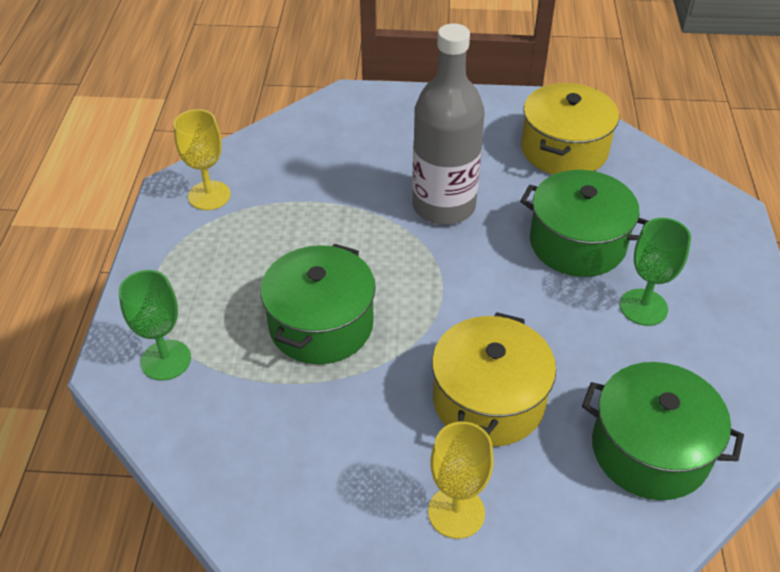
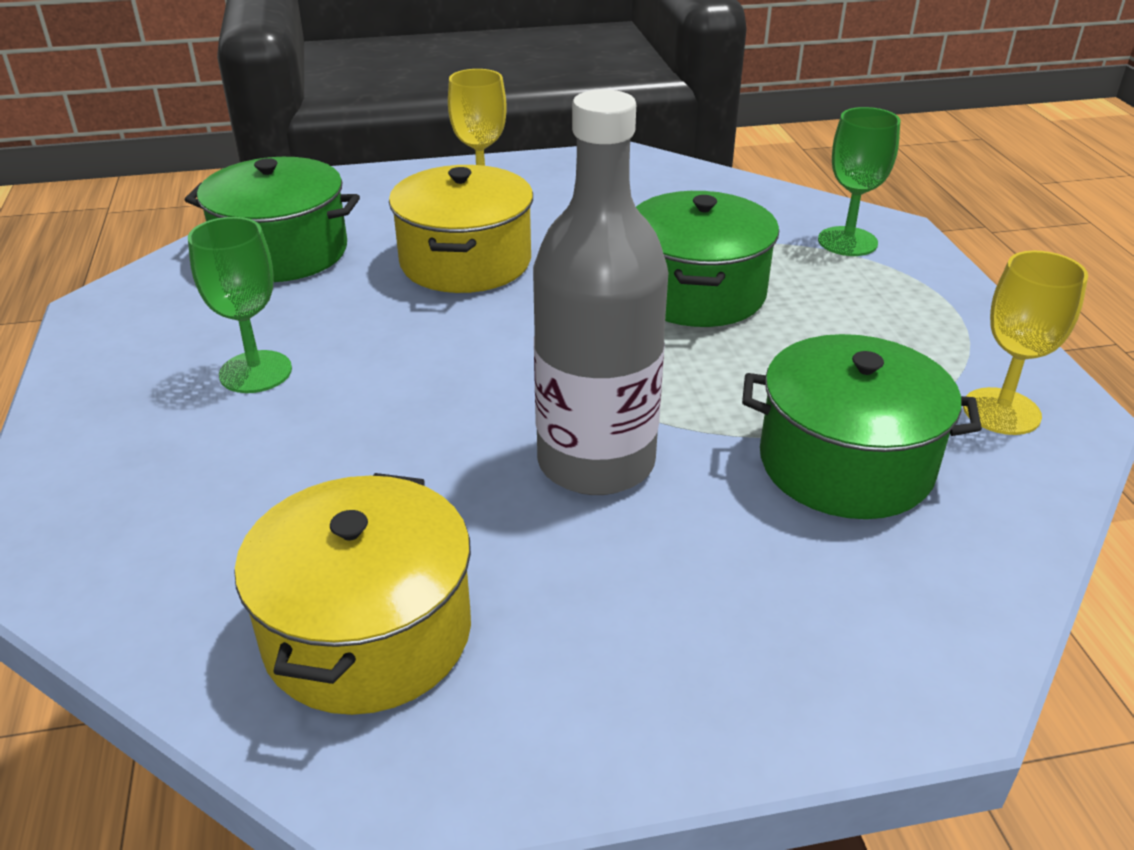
camera: 165 degrees right, 10 degrees down
green pot [520,170,648,277] -> green pot moved to [742,334,982,519]

